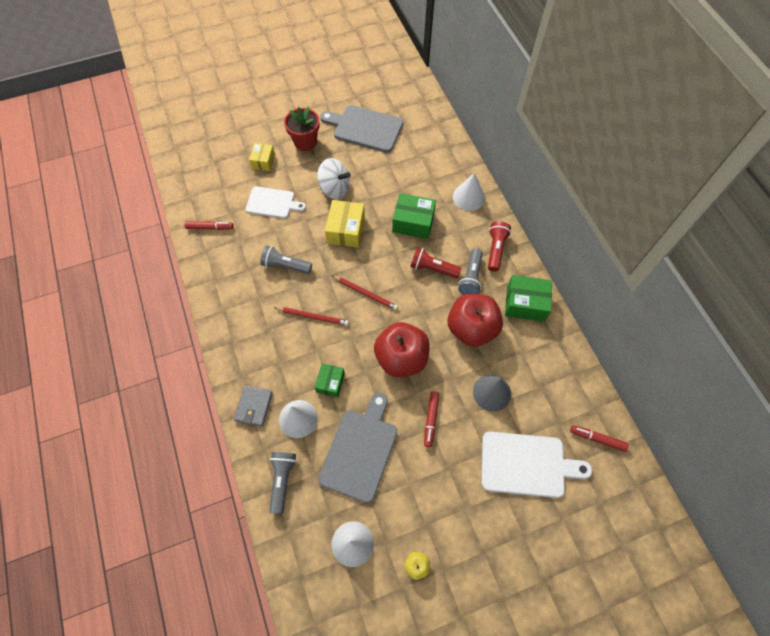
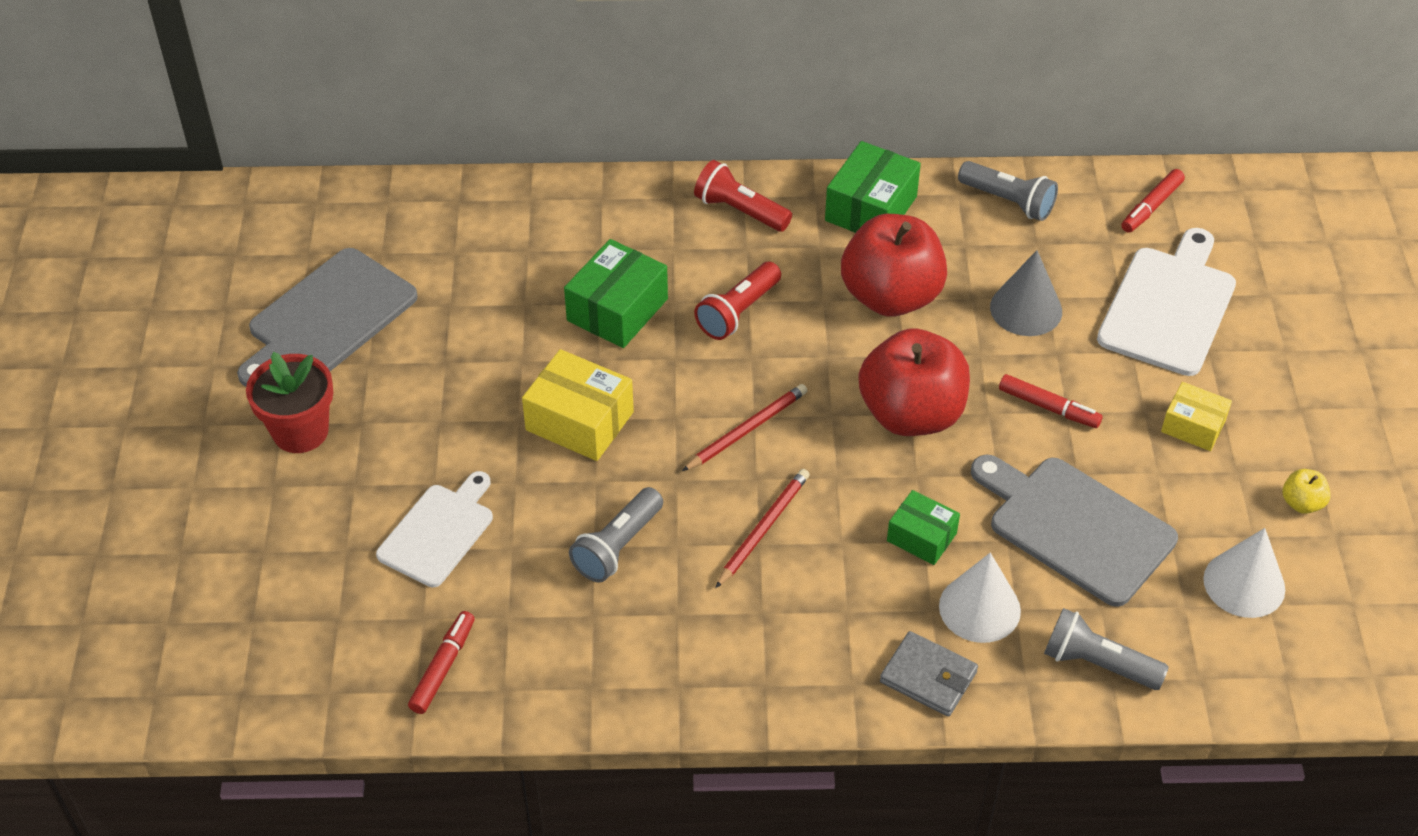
camera: 70 degrees left, 15 degrees down
yellow box [249,143,275,171] -> yellow box moved to [1161,382,1232,451]
white spinning top [318,158,351,199] -> none
white cone [453,173,485,211] -> none
grey flashlight [458,248,483,295] -> grey flashlight moved to [958,161,1058,221]

